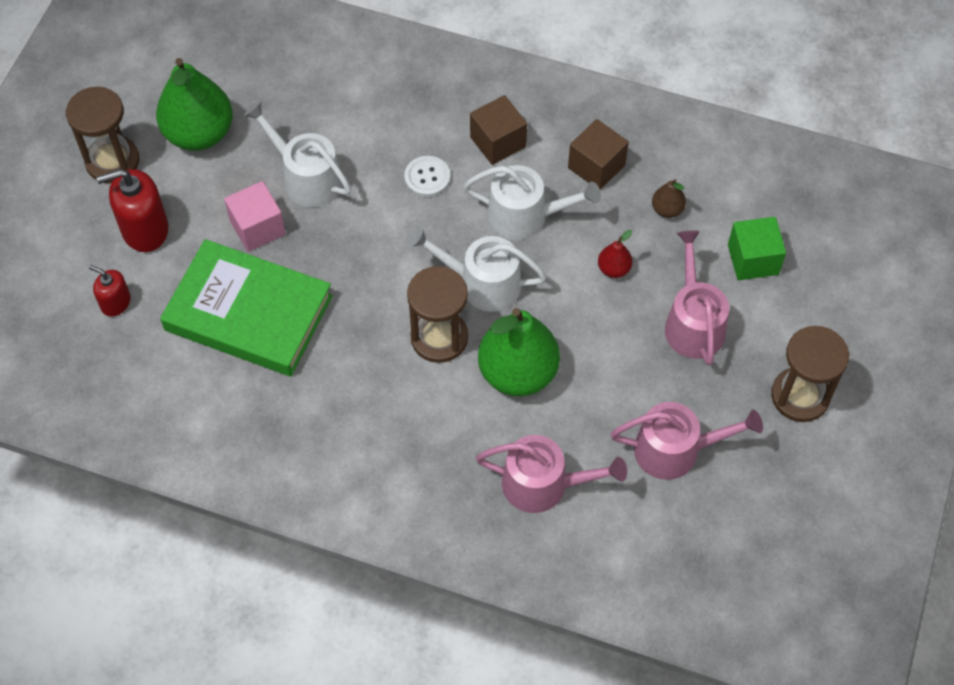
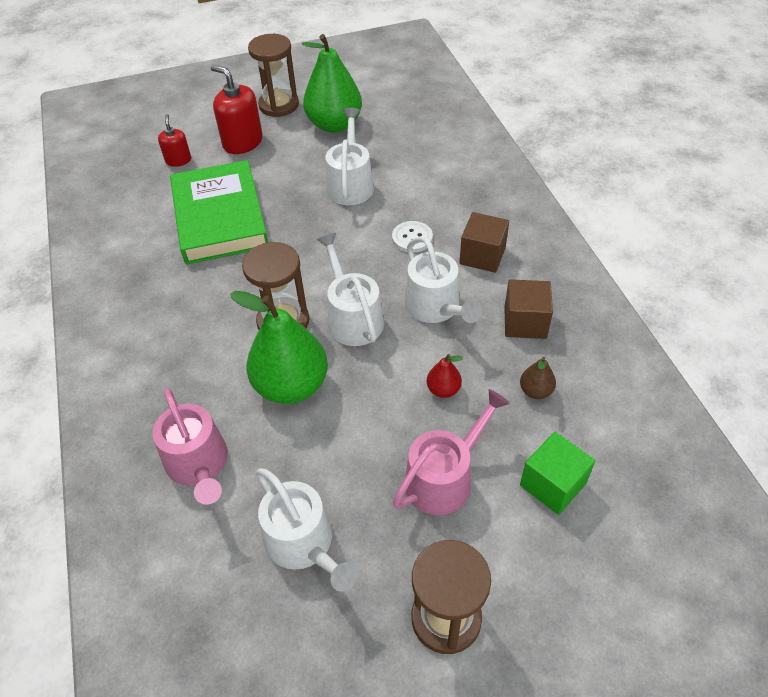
camera: 55 degrees right, 10 degrees down
pink cube [224,181,286,252] -> none
pink watering can [611,402,763,480] -> white watering can [256,468,358,592]

